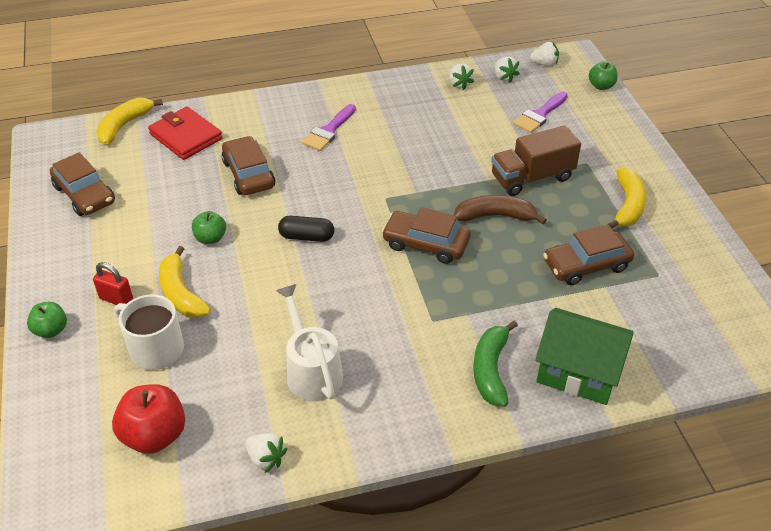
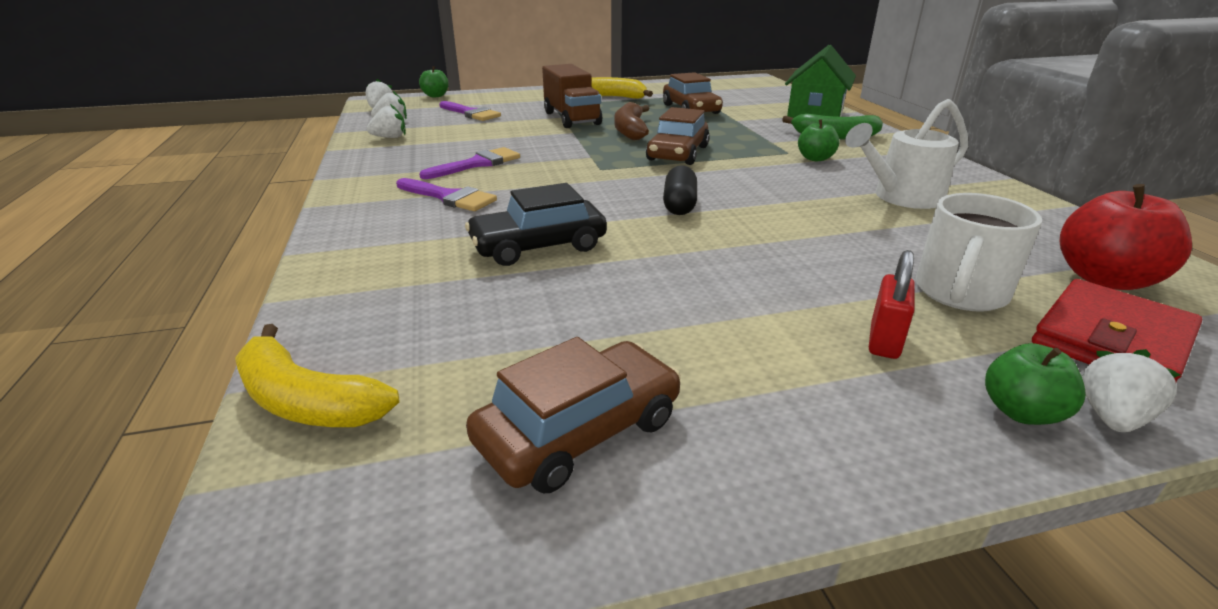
camera: 90 degrees left, 15 degrees down
red wallet [148,107,223,160] -> red wallet moved to [1032,279,1202,382]
yellow banana [159,246,211,318] -> none
green apple [192,211,226,244] -> green apple moved to [798,119,840,161]
brown car [221,136,275,195] -> black car [465,183,607,266]
white strawberry [245,433,287,473] -> white strawberry moved to [1082,349,1180,432]
none -> purple brush [419,147,520,179]

